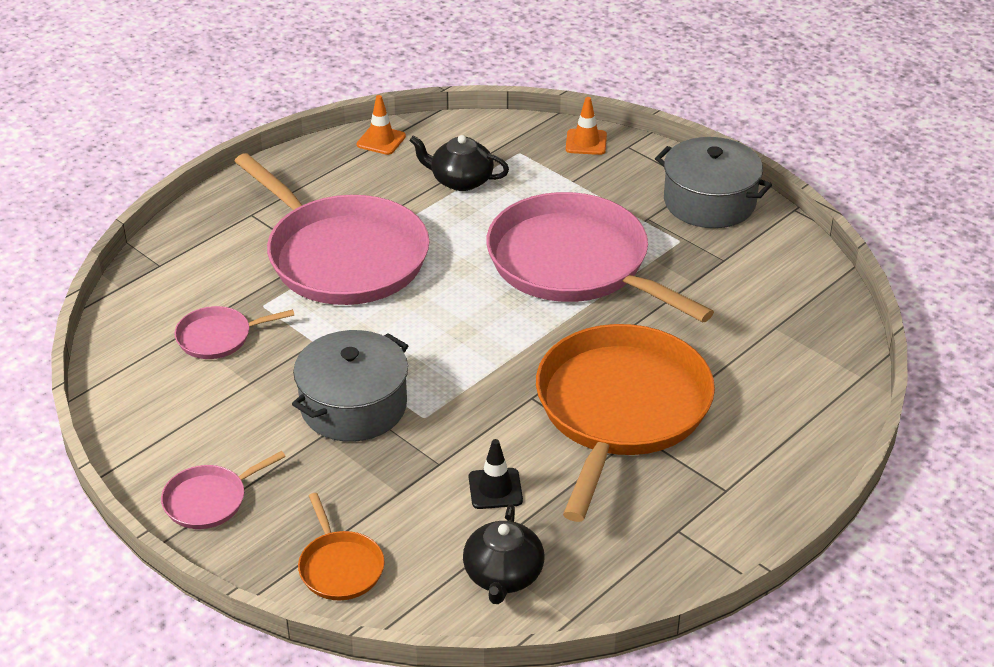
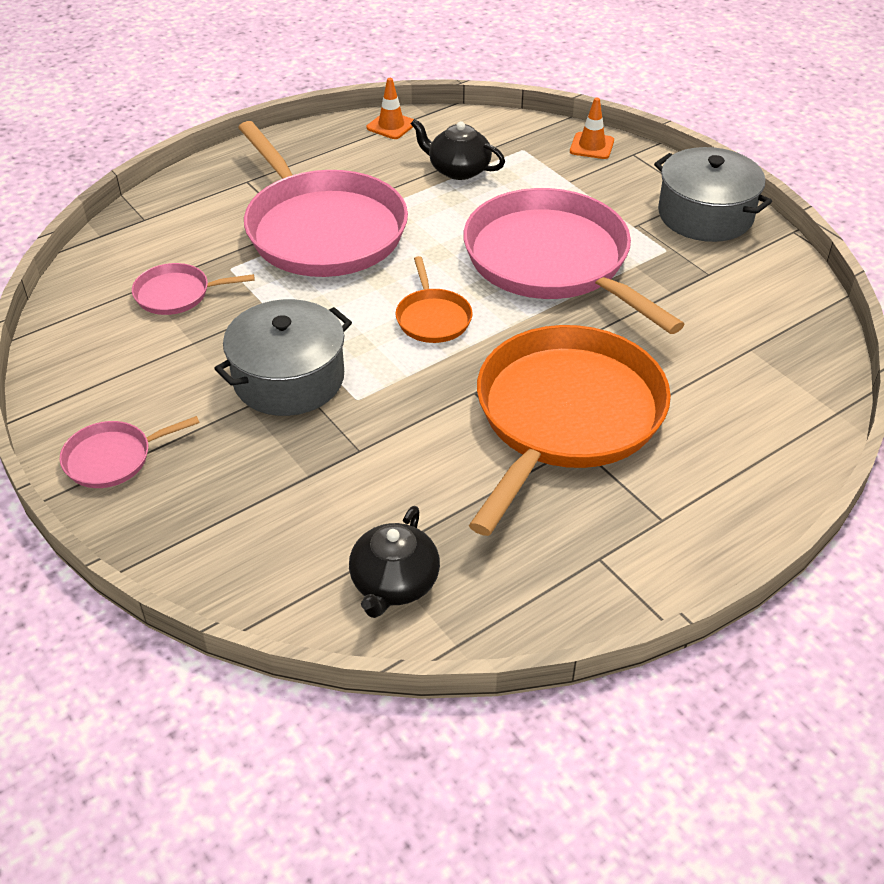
camera: 10 degrees right, 5 degrees up
orange pan [298,493,385,600] -> orange pan moved to [395,256,473,343]
black traffic cone [469,439,523,509] -> none

